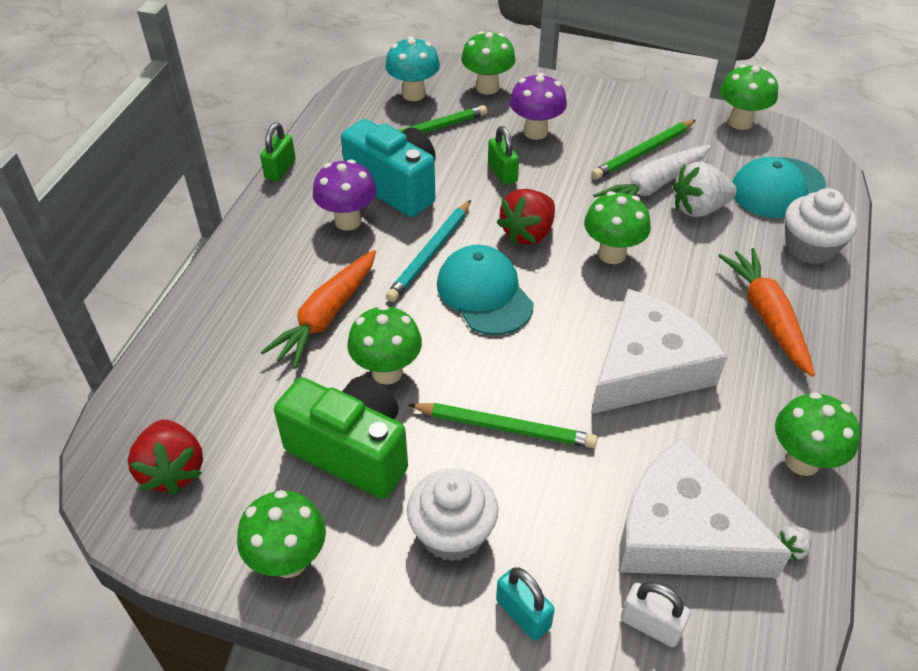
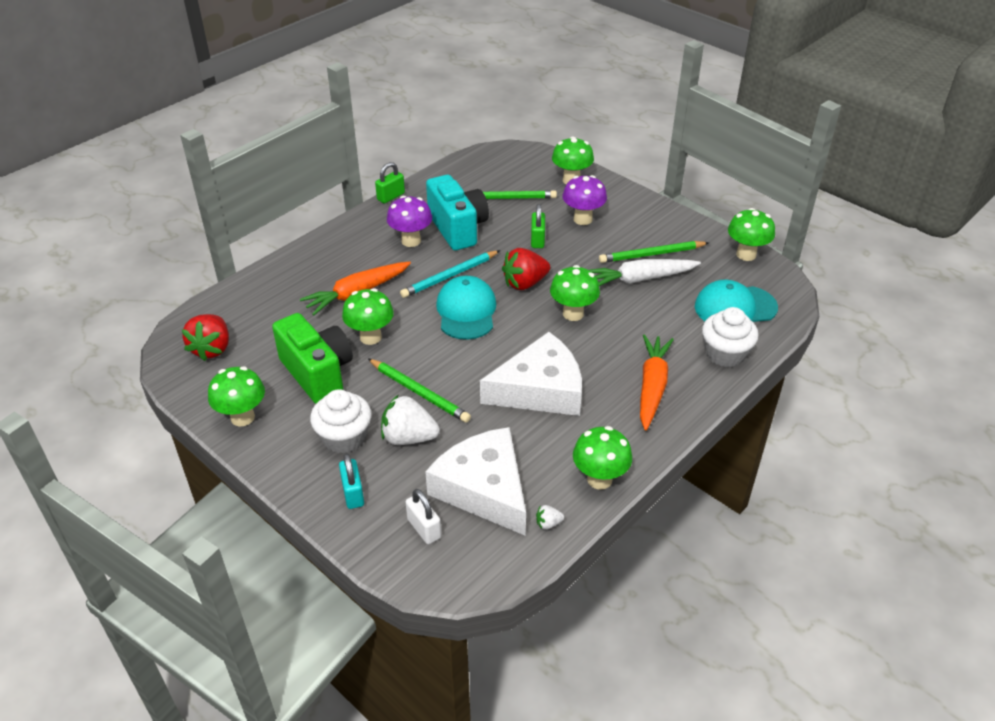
camera: 25 degrees right, 5 degrees down
turquoise mushroom [385,36,440,101] -> none
white strawberry [673,161,737,217] -> white strawberry moved to [381,394,440,445]

